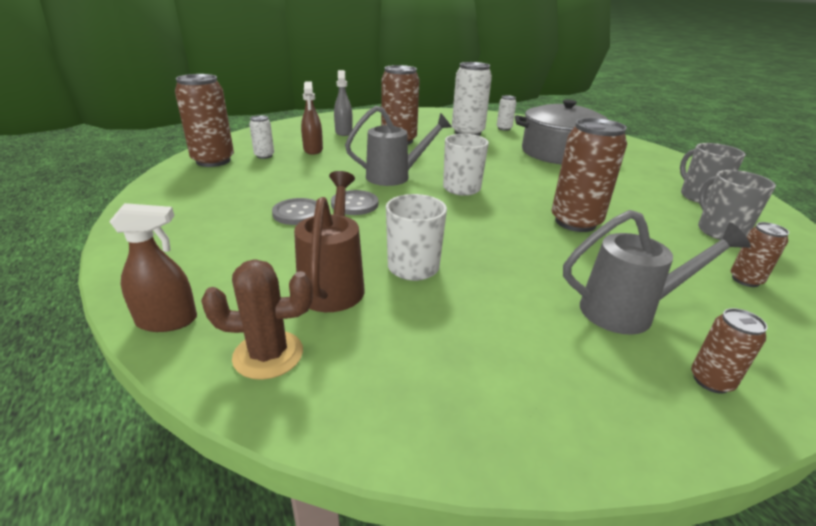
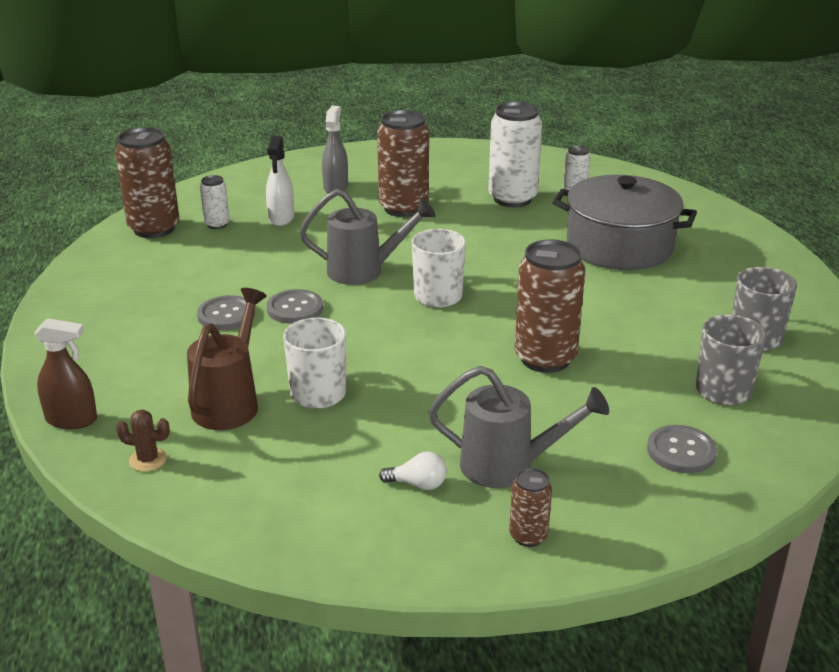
camera: 15 degrees right, 0 degrees up
brown cactus [201,259,313,380] -> brown cactus [116,410,170,472], size x0.62
brown spray bottle [301,82,323,155] -> white spray bottle [266,136,294,226]
brown can [731,222,789,287] -> grey button [647,425,717,473]
none -> white light bulb [379,451,447,490]

